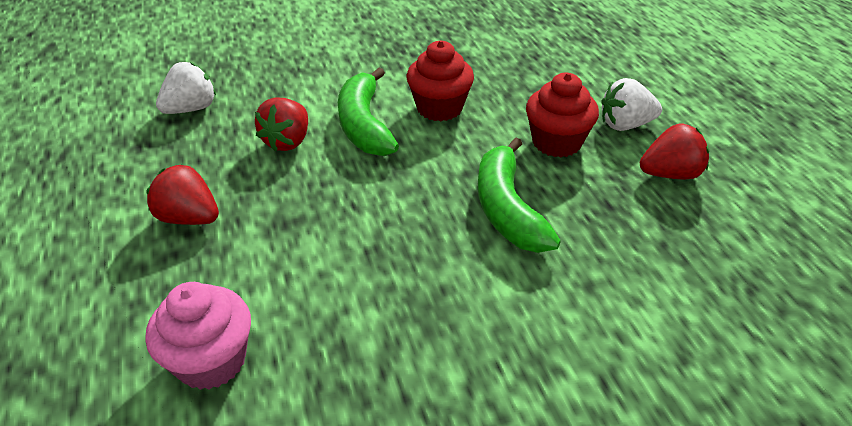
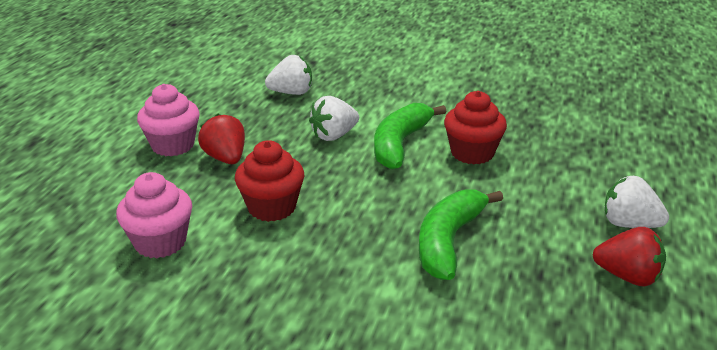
camera: 35 degrees right, 10 degrees down
red strawberry [255,97,308,151] -> white strawberry [309,96,359,141]
red cupcake [526,73,599,157] -> red cupcake moved to [235,140,305,222]
none -> pink cupcake [137,84,200,156]

